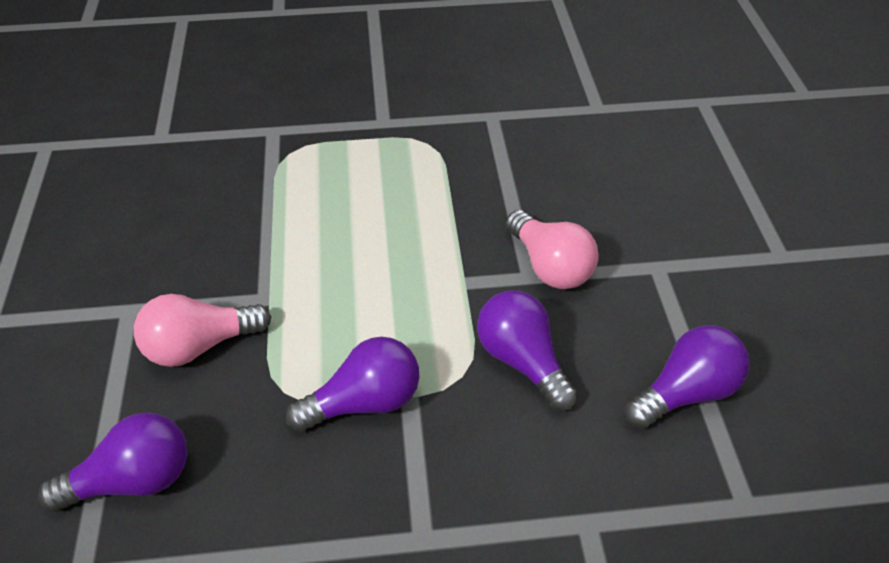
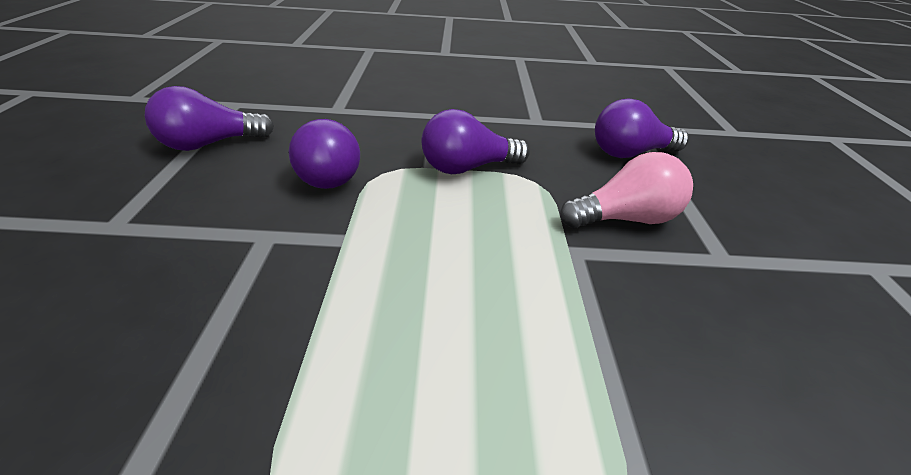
camera: 175 degrees left, 10 degrees down
pink light bulb [506,210,599,289] -> none

